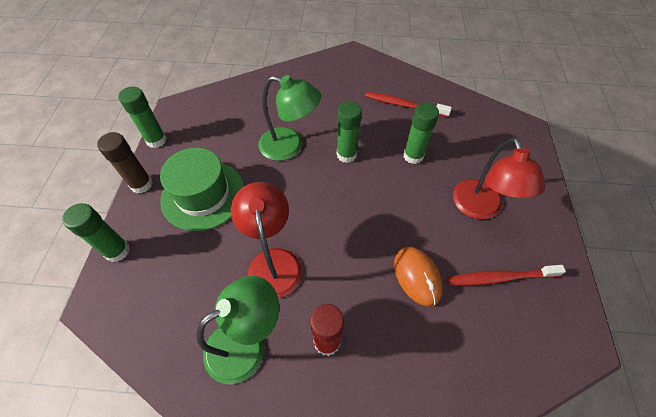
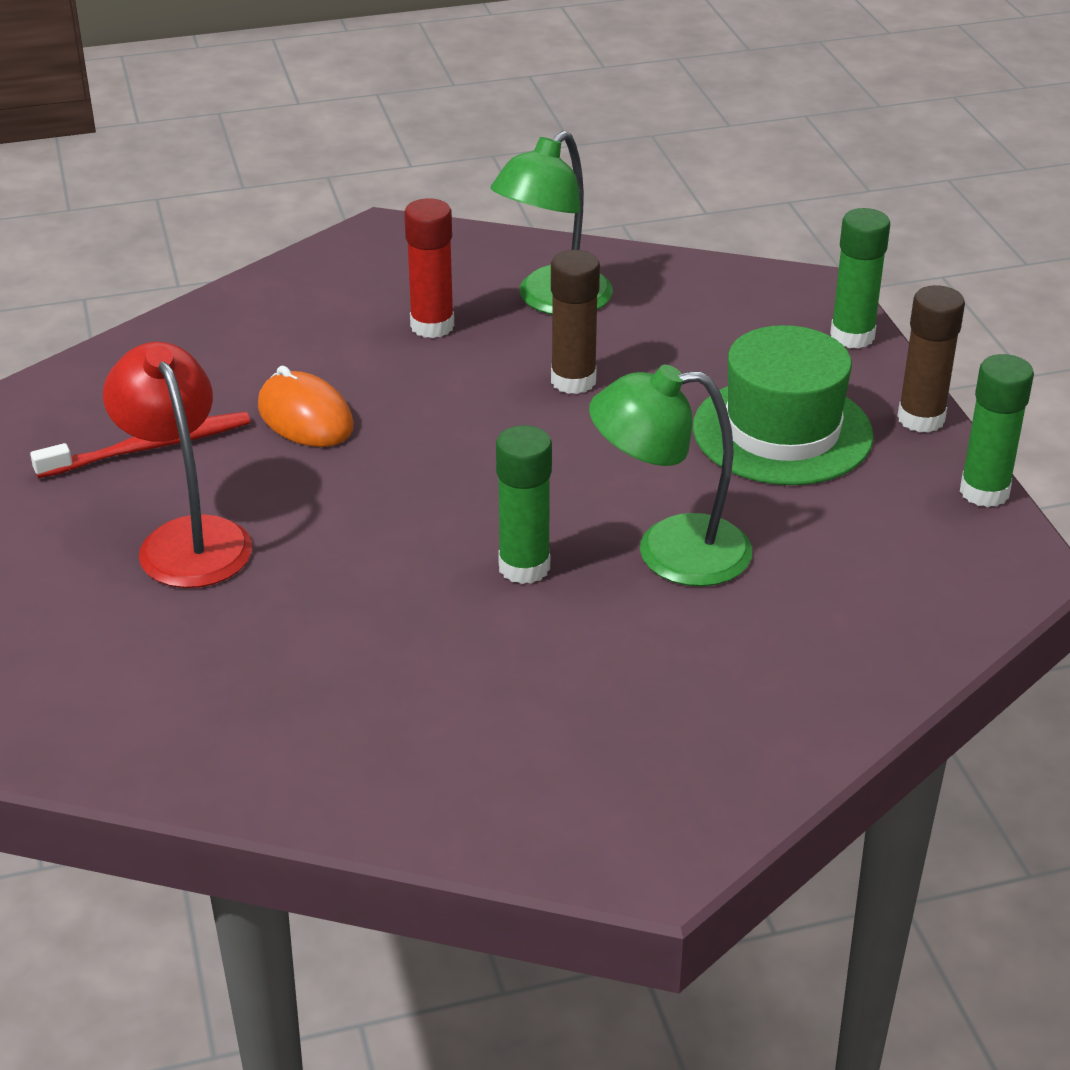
camera: 160 degrees right, 20 degrees down
red lamp [231,182,302,298] -> brown glue stick [551,250,600,394]
red toothbrush [365,92,452,117] -> none
green glue stick [403,103,439,164] -> none

